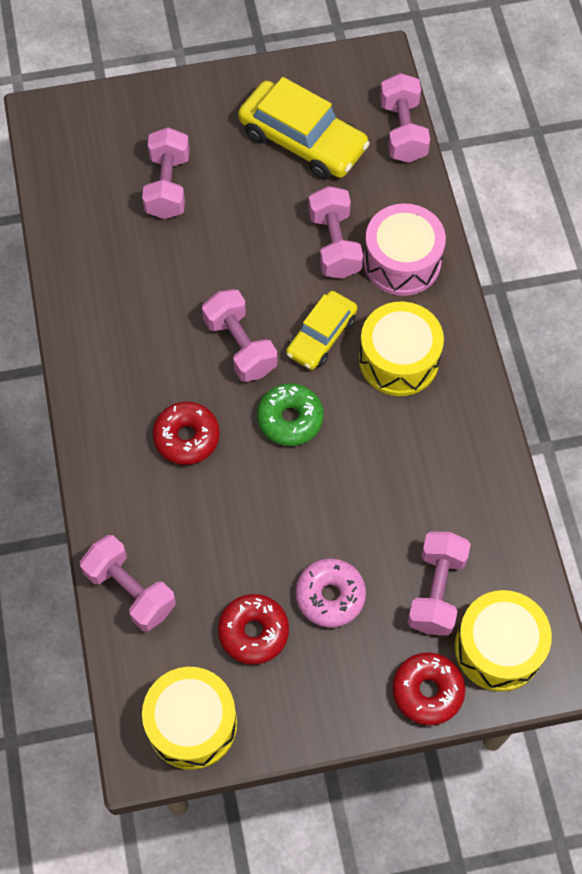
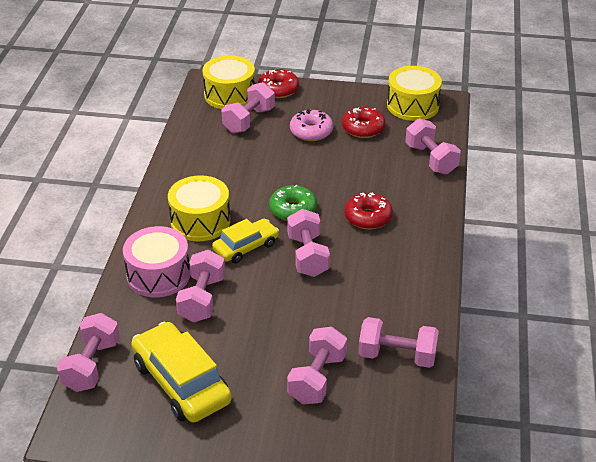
camera: 160 degrees left, 25 degrees down
none -> pink dumbbell [358,317,439,368]

